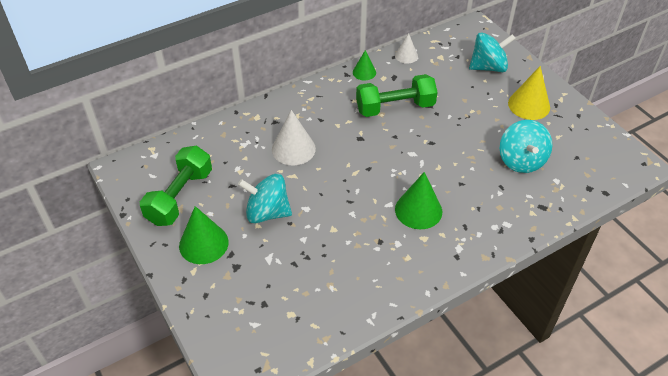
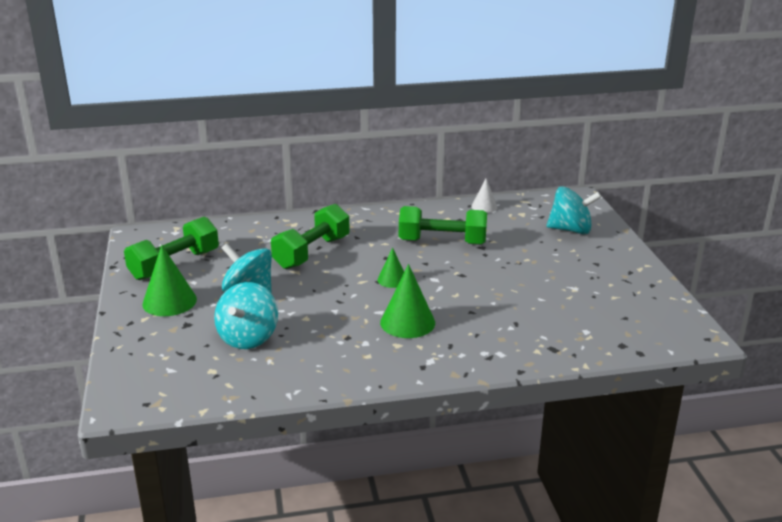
camera: 20 degrees right, 20 degrees down
white cone [272,110,316,166] -> green dumbbell [271,204,350,269]
green cone [353,50,376,80] -> green cone moved to [377,248,404,288]
turquoise spinning top [500,120,552,173] -> turquoise spinning top moved to [214,282,278,349]
yellow cone [508,66,550,120] -> none

